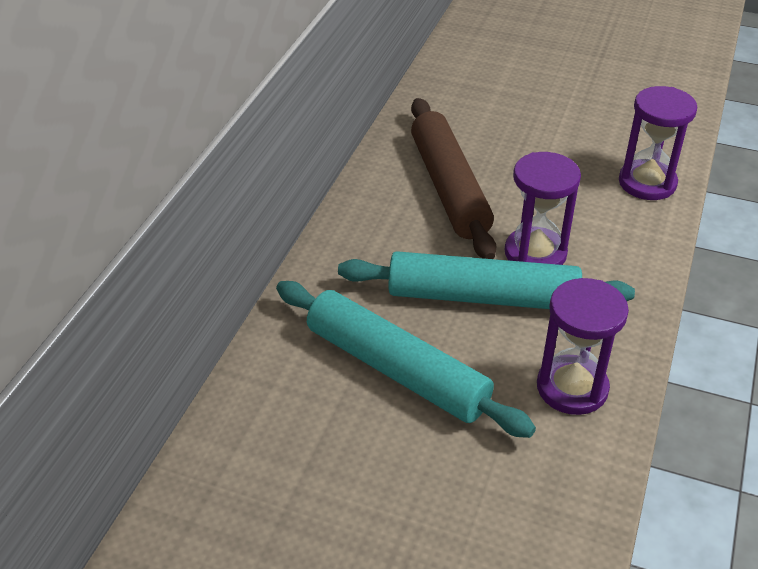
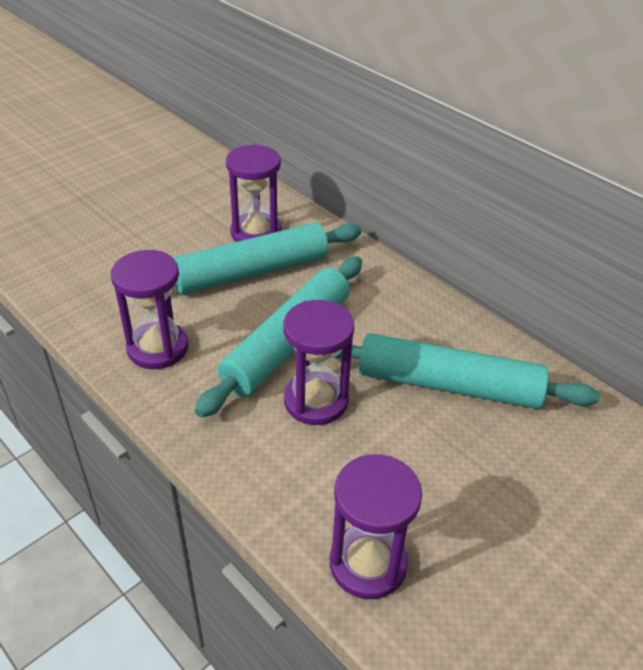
camera: 115 degrees right, 0 degrees up
brown rolling pin [411,98,497,259] -> turquoise rolling pin [335,333,600,409]
none -> purple hourglass [226,144,282,242]

